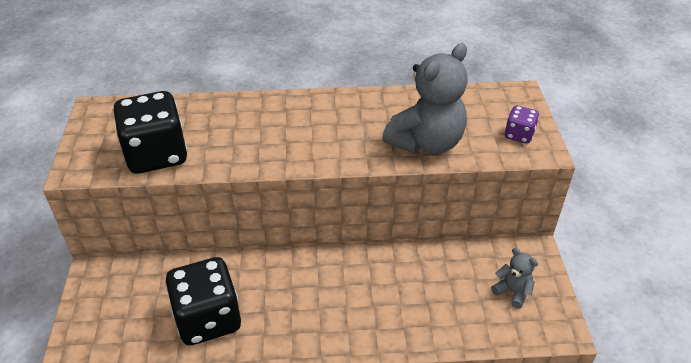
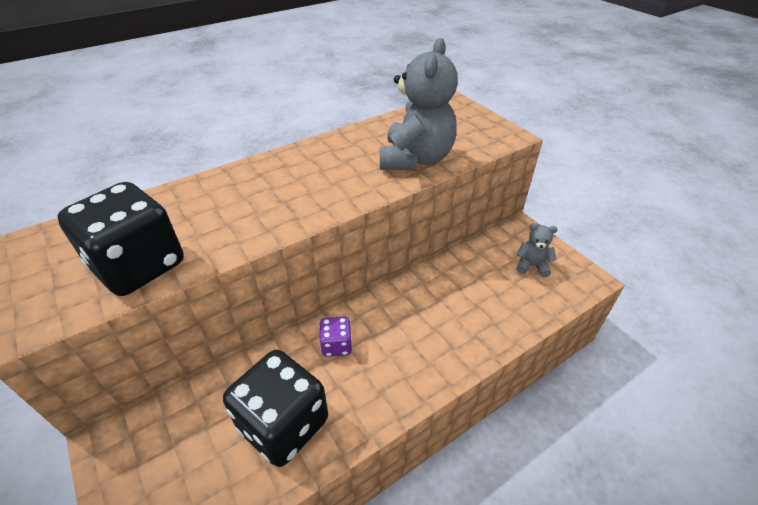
camera: 30 degrees left, 0 degrees up
purple dice [505,106,539,144] -> purple dice moved to [319,316,352,357]

